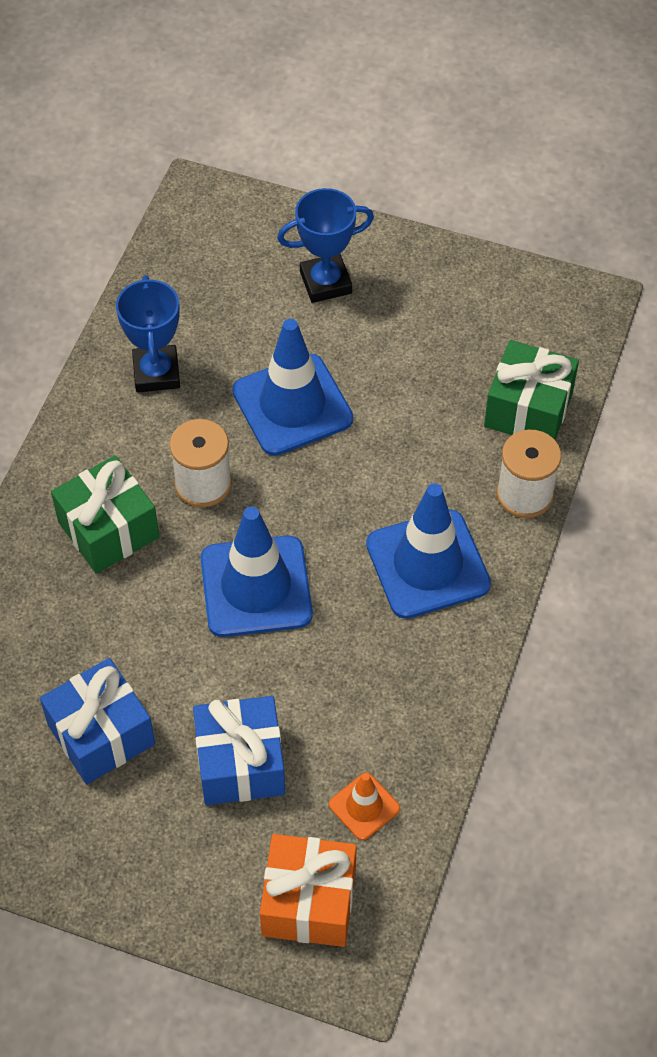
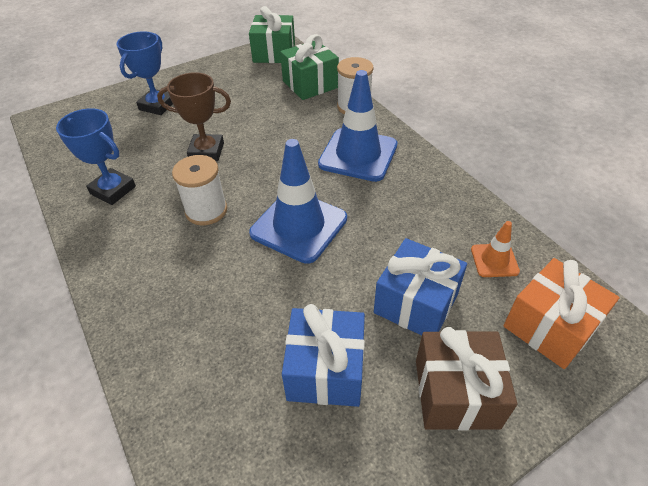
camera: 50 degrees left, 10 degrees down
green gift [51,455,159,574] -> green gift moved to [249,6,295,63]
blue traffic cone [232,319,353,456] -> brown trophy [157,72,231,161]
none -> brown gift [416,327,517,431]

